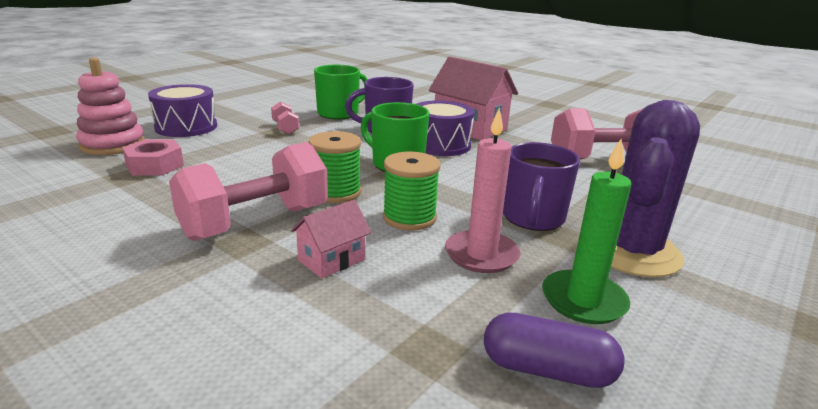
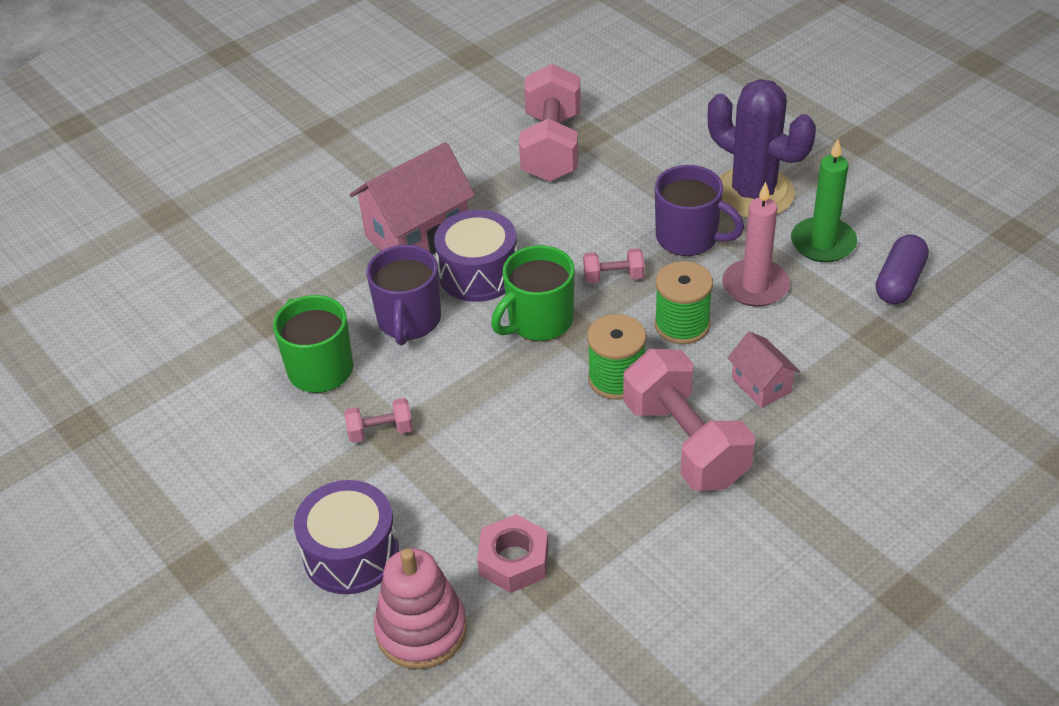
camera: 75 degrees left, 20 degrees up
none -> pink dumbbell [583,248,645,284]

